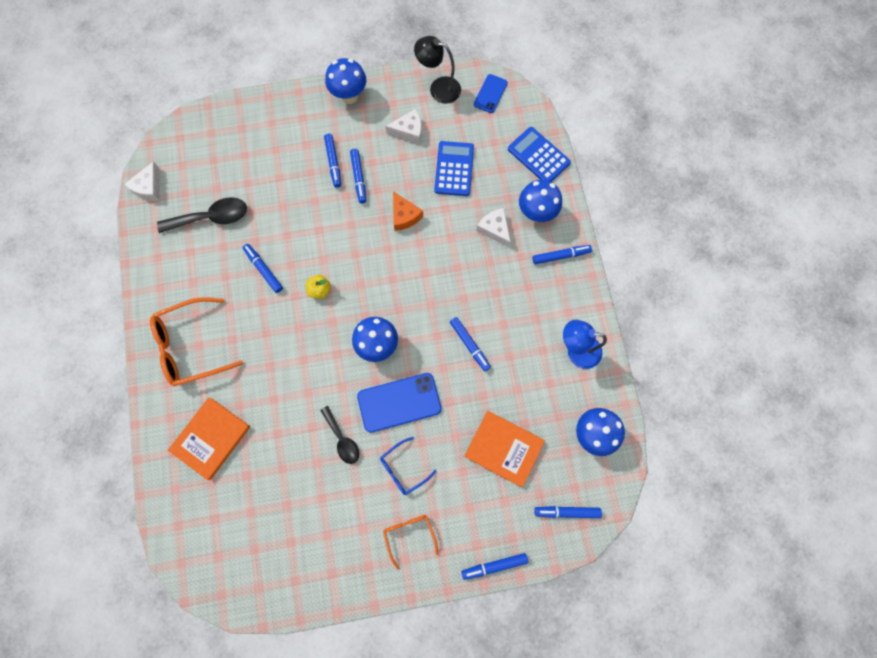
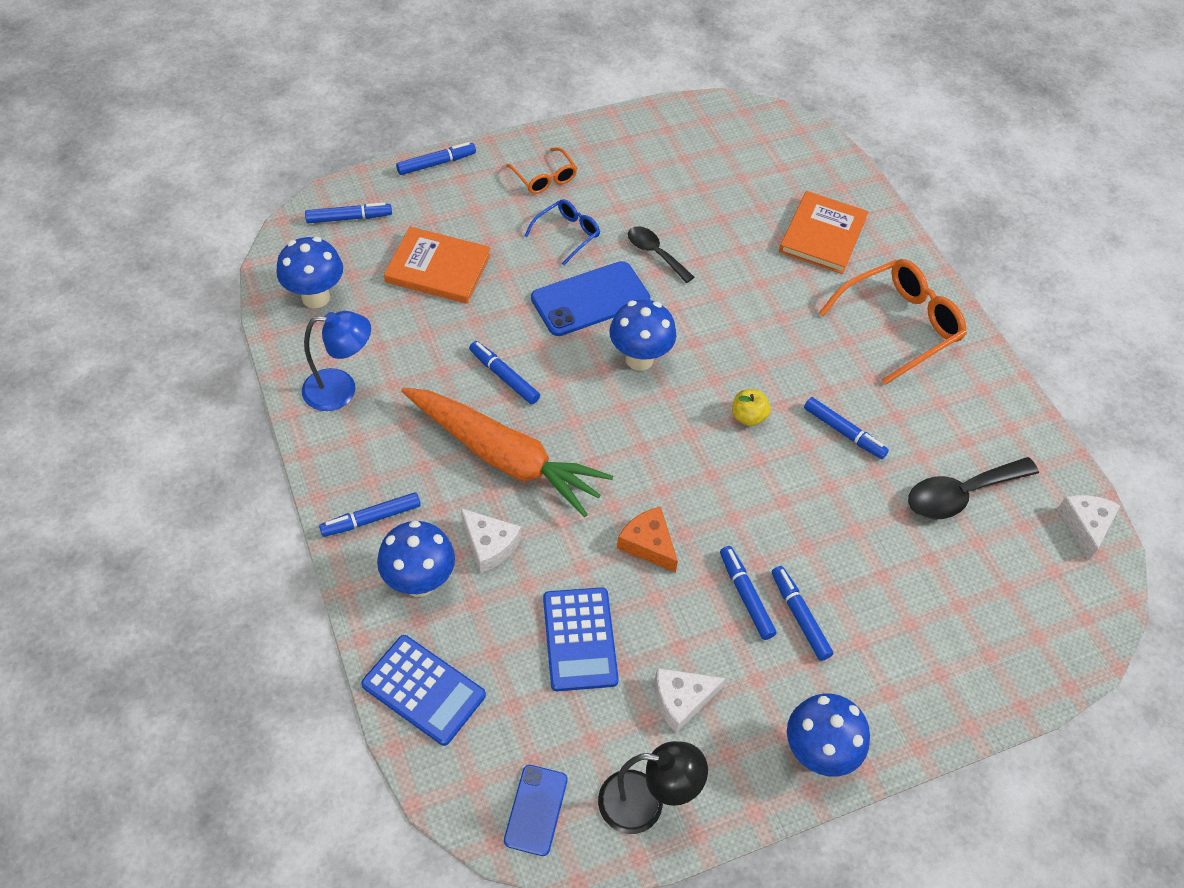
camera: 165 degrees right, 20 degrees down
none -> orange carrot [401,387,613,517]

